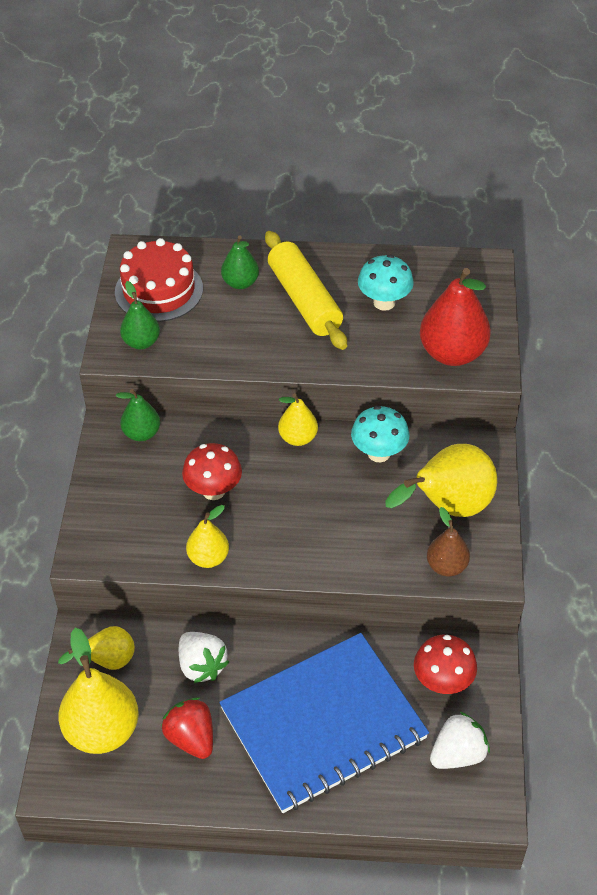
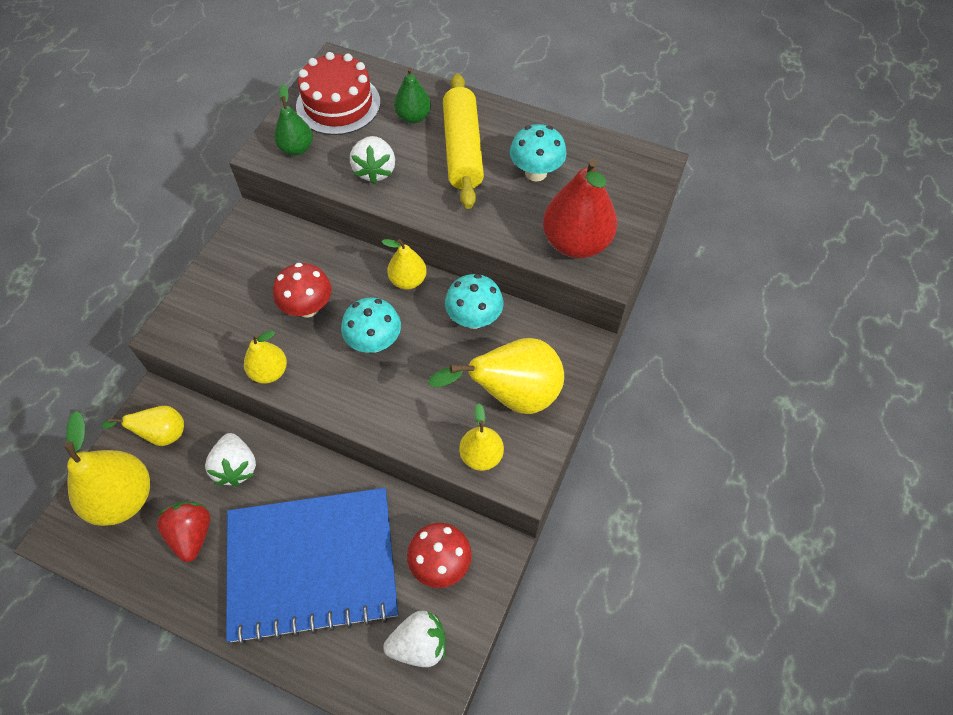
camera: 20 degrees right, 10 degrees up
green pear [116,389,160,441] -> none
brown pear [427,507,470,576] -> yellow pear [459,403,504,471]
none -> turquoise mushroom [341,297,401,353]
none -> white strawberry [350,136,395,184]

